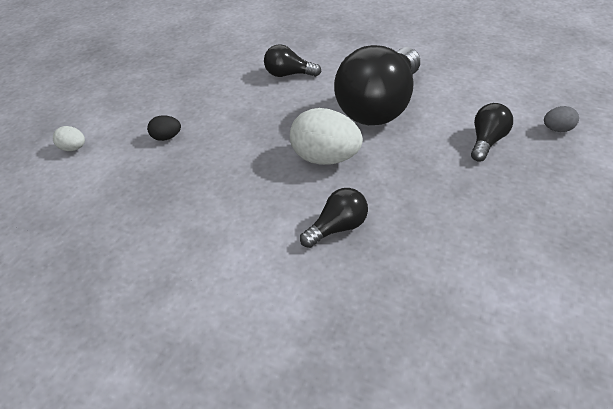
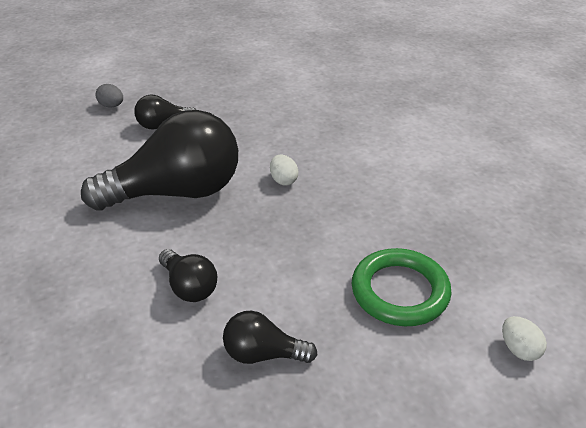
camera: 140 degrees left, 5 degrees down
black egg [147,115,181,141] -> green ring [352,248,451,326]
white egg [290,108,363,165] -> white egg [270,155,298,186], size x0.48
black light bulb [300,188,368,248] -> black light bulb moved to [223,311,318,364]

